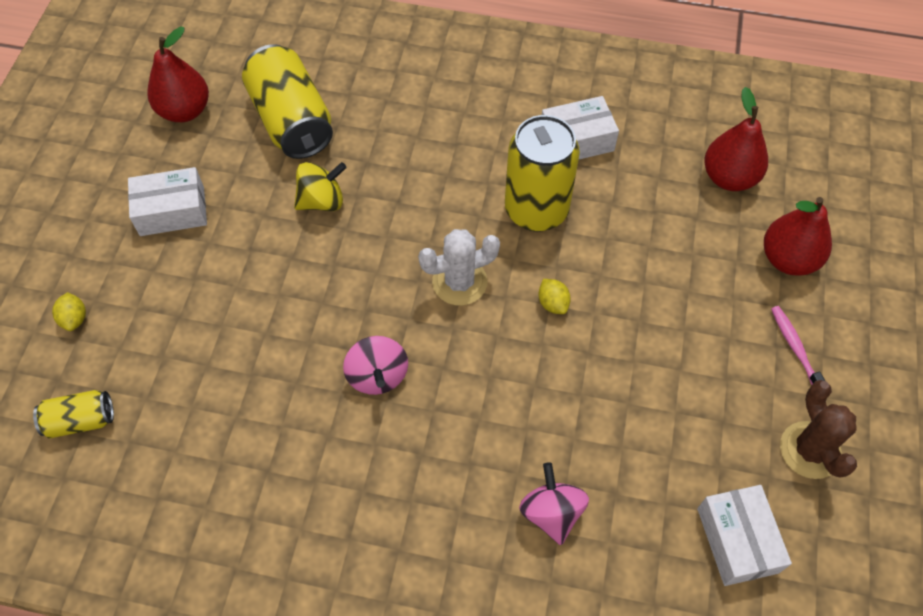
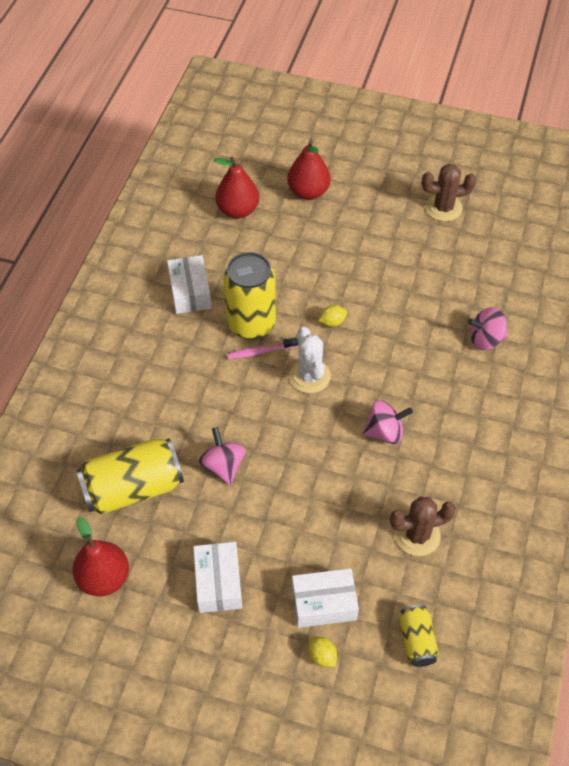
camera: 85 degrees left, 5 degrees down
yellow lemon [52,292,86,331] -> yellow lemon turned 60 degrees clockwise [308,637,337,667]
yellow spinning top [294,162,347,211] -> pink spinning top [199,427,246,485]
white box [697,485,792,586] -> white box moved to [292,568,359,628]
pink toothbrush [771,306,825,385] -> pink toothbrush moved to [227,337,298,359]
none -> brown cactus [390,496,456,556]

